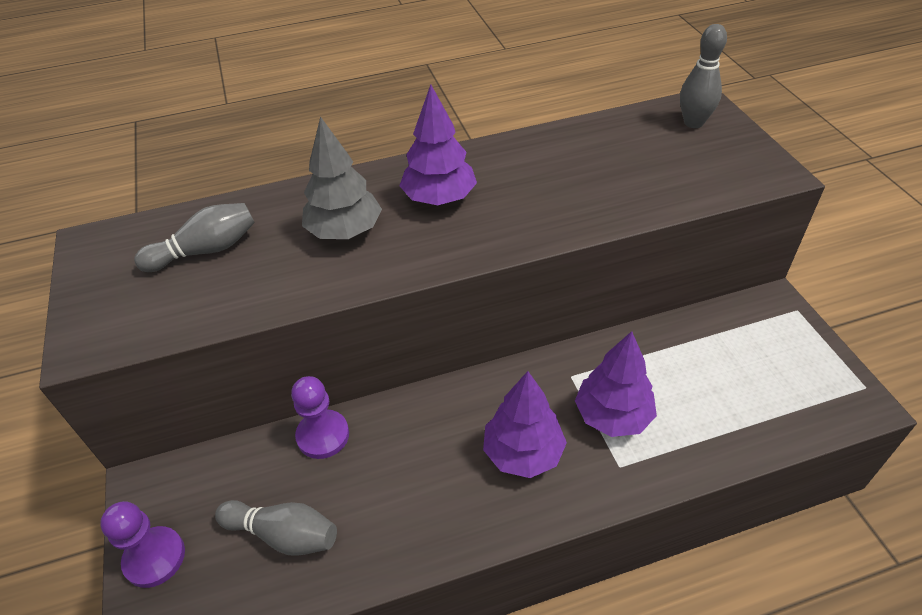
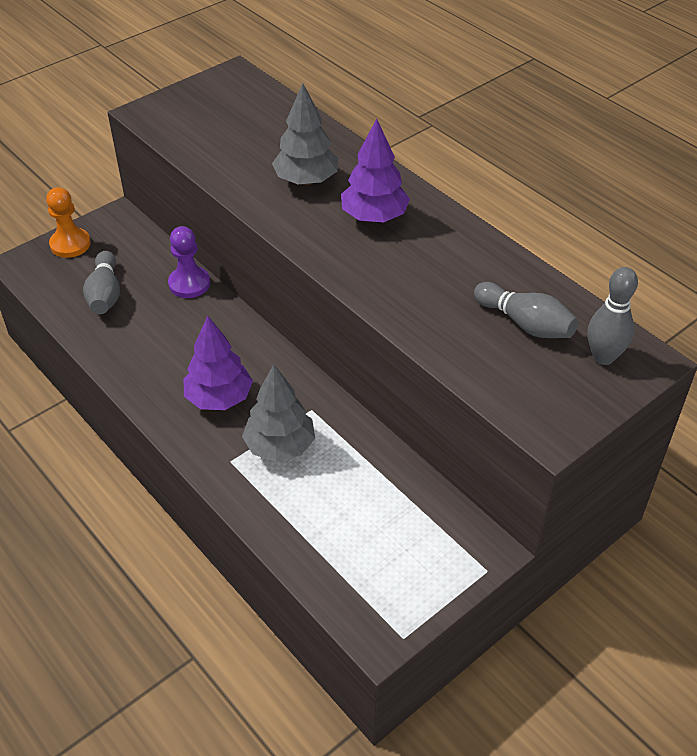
camera: 65 degrees right, 0 degrees up
purple pawn [100,501,185,588] -> orange pawn [46,187,91,258]
grey bowling pin [134,203,255,272] -> grey bowling pin moved to [474,282,578,338]
purple tree [575,331,657,437] -> grey tree [242,364,315,462]

